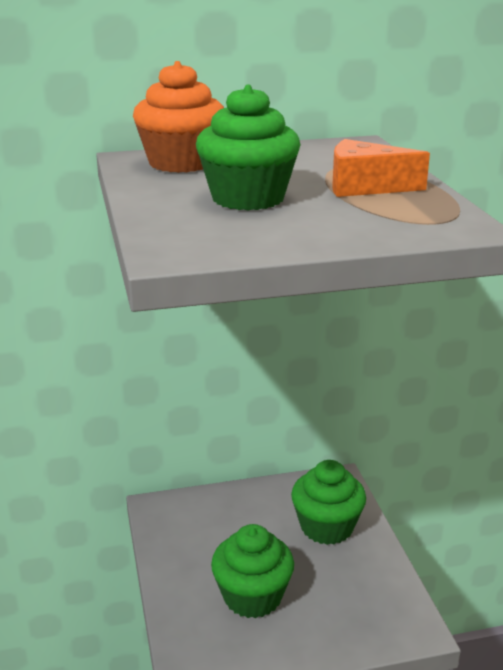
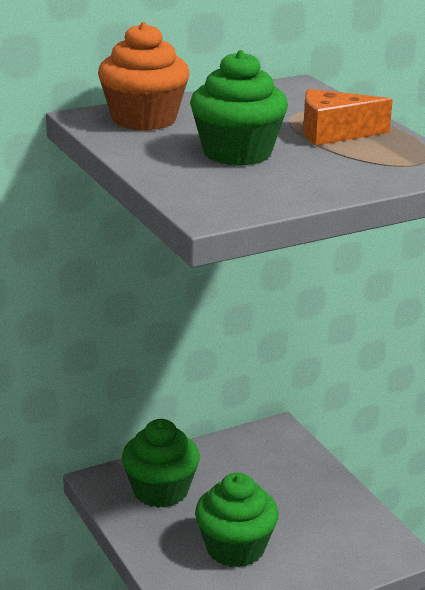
camera: 15 degrees left, 0 degrees up
green cupcake [291,460,366,545] -> green cupcake moved to [122,419,200,508]

